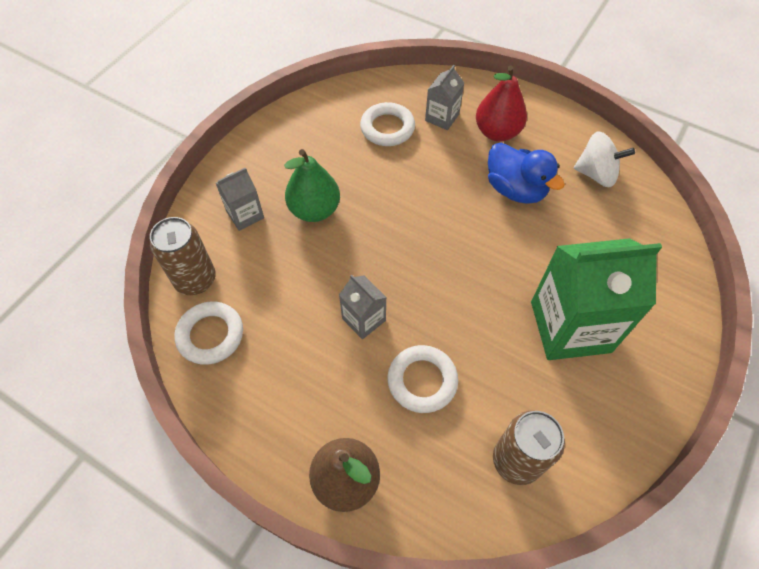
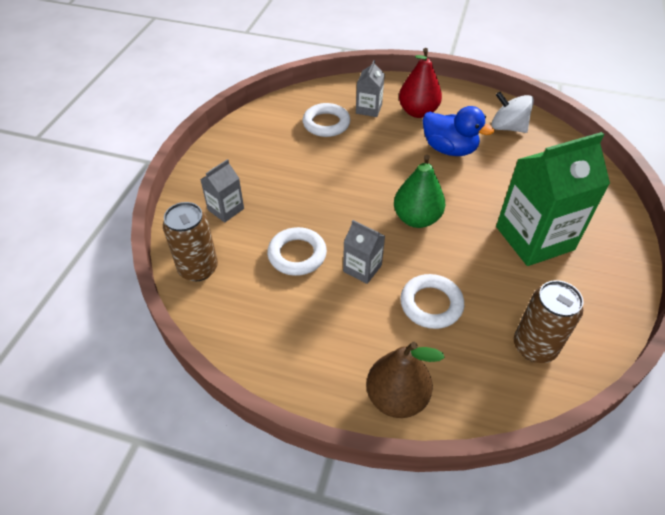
camera: 15 degrees left, 10 degrees down
white ring [175,301,243,365] -> white ring moved to [267,227,327,276]
green pear [284,149,340,222] -> green pear moved to [394,155,445,228]
white spinning top [574,131,635,187] -> white spinning top turned 150 degrees counterclockwise [492,92,534,133]

